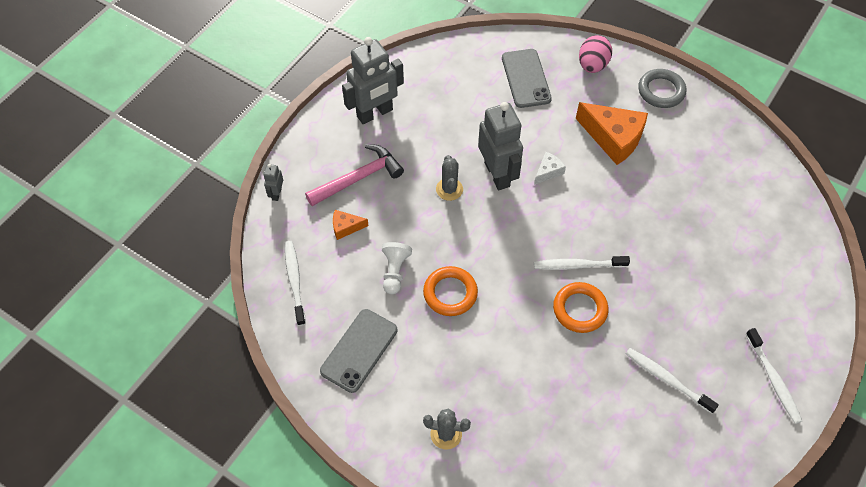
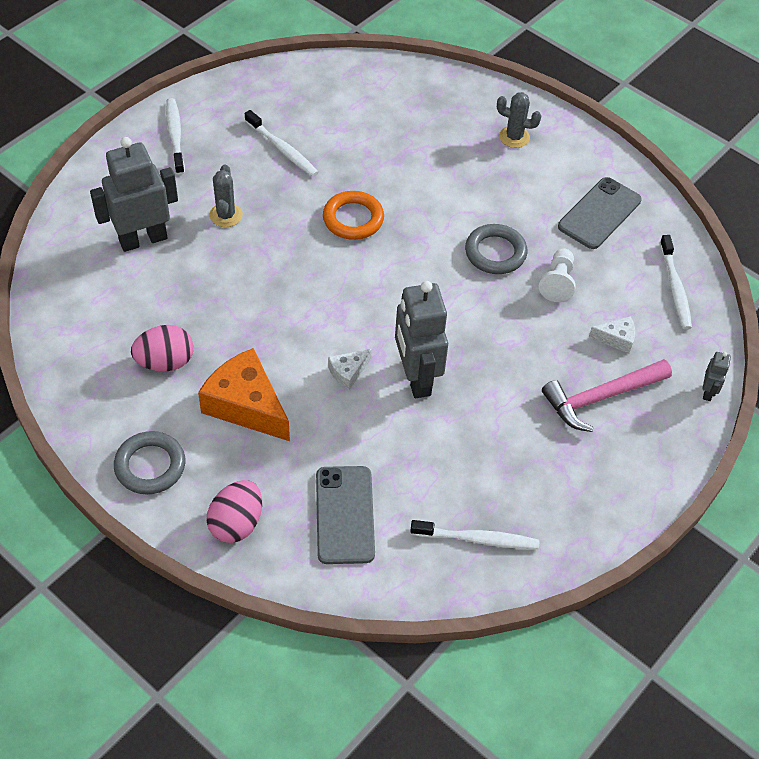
camera: 175 degrees left, 5 degrees down
orange cheese [333,210,369,240] -> white cheese [589,316,635,353]
grey robot [342,37,404,124] -> grey robot moved to [90,137,178,252]
orange ring [423,266,478,316] -> grey ring [465,224,527,274]
grey cactus [436,155,463,201] -> grey cactus moved to [209,164,243,227]
white toothbrush [534,256,630,270] -> white toothbrush moved to [410,520,539,549]
none -> pink egg [131,325,194,372]

